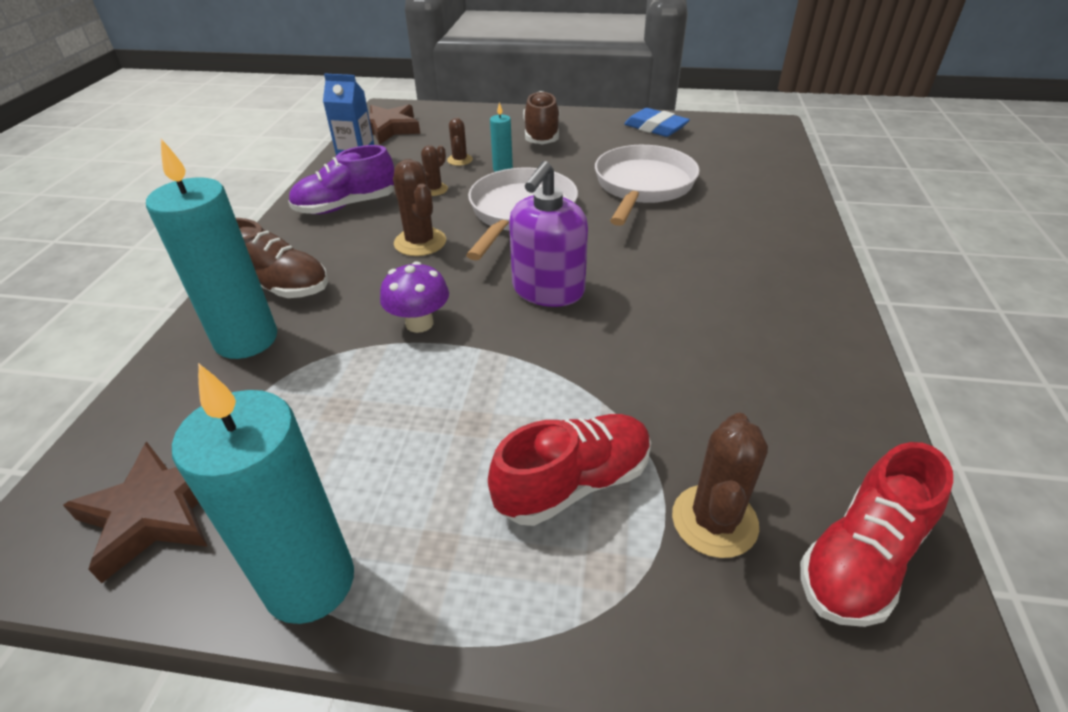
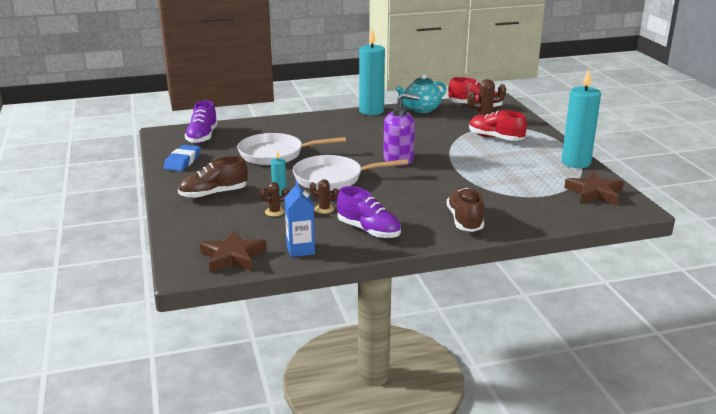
camera: 115 degrees left, 15 degrees down
turquoise candle [146,139,277,359] -> turquoise candle moved to [359,29,385,115]
purple mushroom [380,261,449,333] -> none
brown cactus [393,159,446,256] -> none
none -> purple shoe [185,100,218,144]
none -> turquoise teapot [396,74,446,113]

